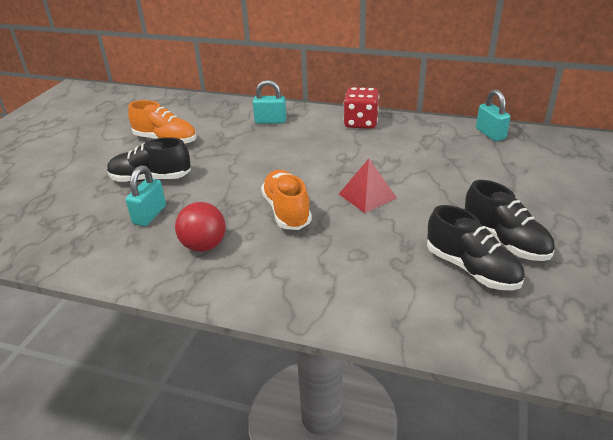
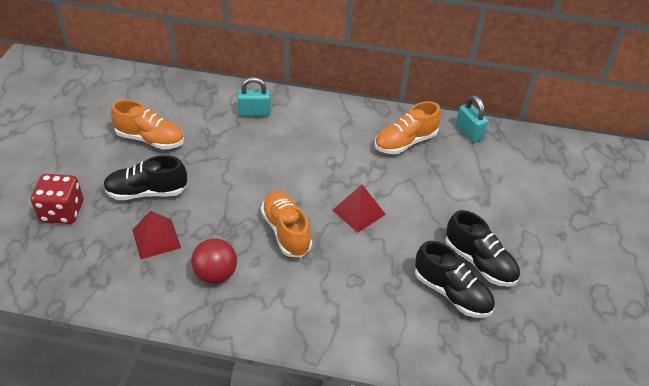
camera: 10 degrees left, 10 degrees up
turquoise padlock [126,165,166,226] -> red pyramid [132,211,181,259]
red dice [344,87,379,129] -> red dice moved to [31,174,83,224]
none -> orange shoe [374,101,441,154]

